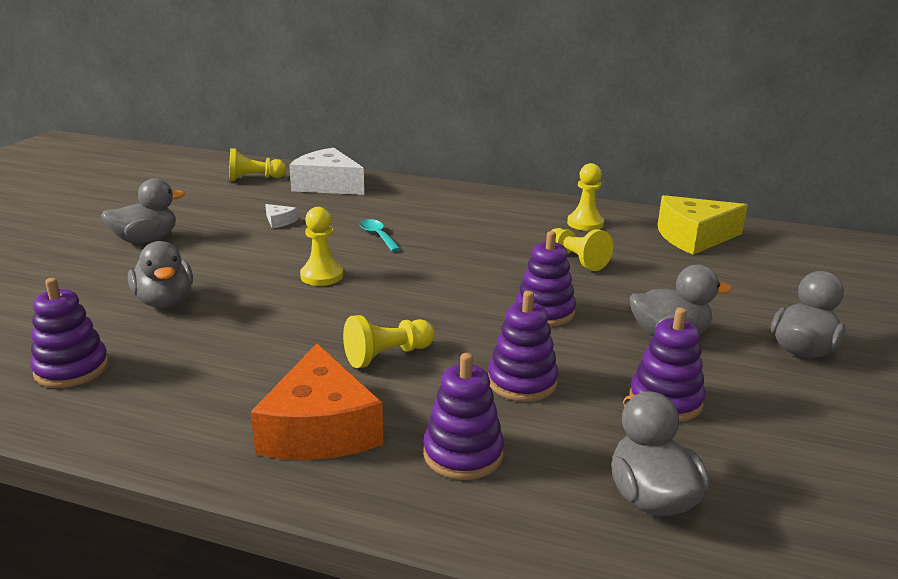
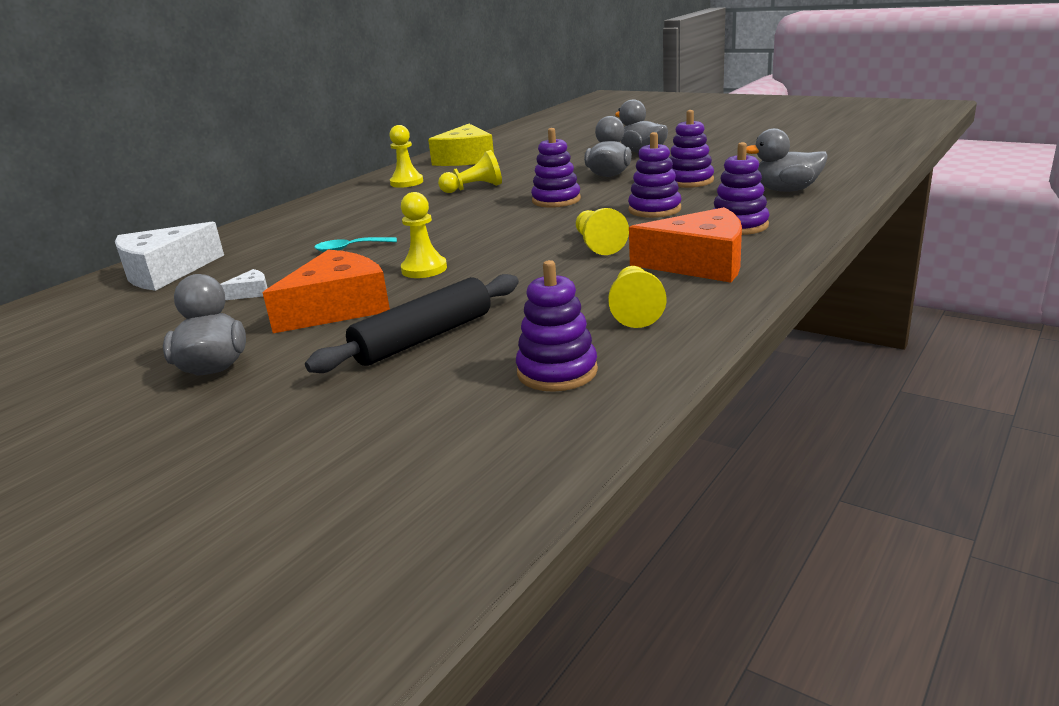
camera: 70 degrees left, 0 degrees up
grey duck [128,241,193,308] -> black rolling pin [305,274,519,373]
yellow pawn [229,148,287,181] -> yellow pawn moved to [608,266,666,328]
none -> orange cheese [263,250,390,333]

